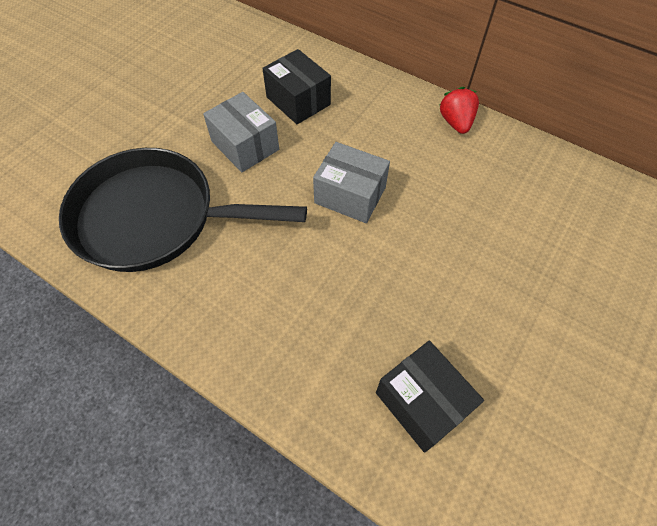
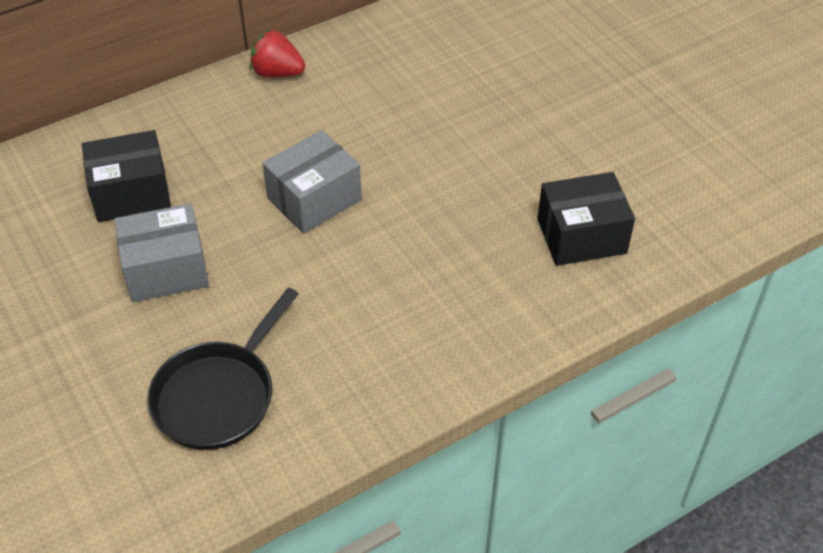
camera: 65 degrees left, 10 degrees down
black pan [59,148,307,272] -> black pan [147,288,299,450], size x0.61

